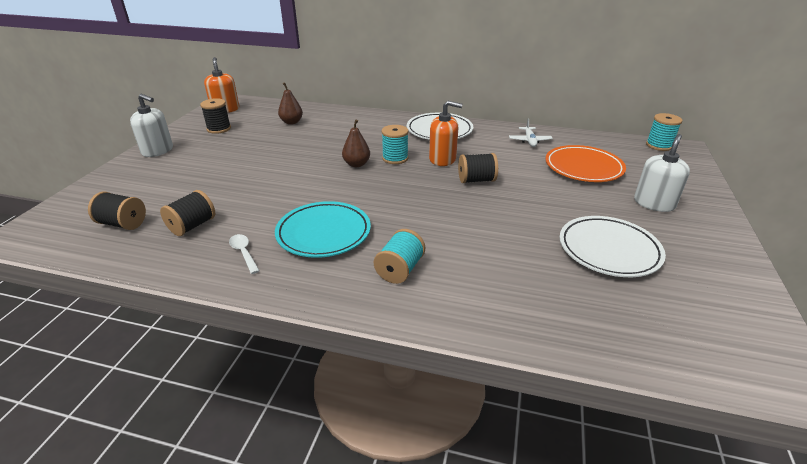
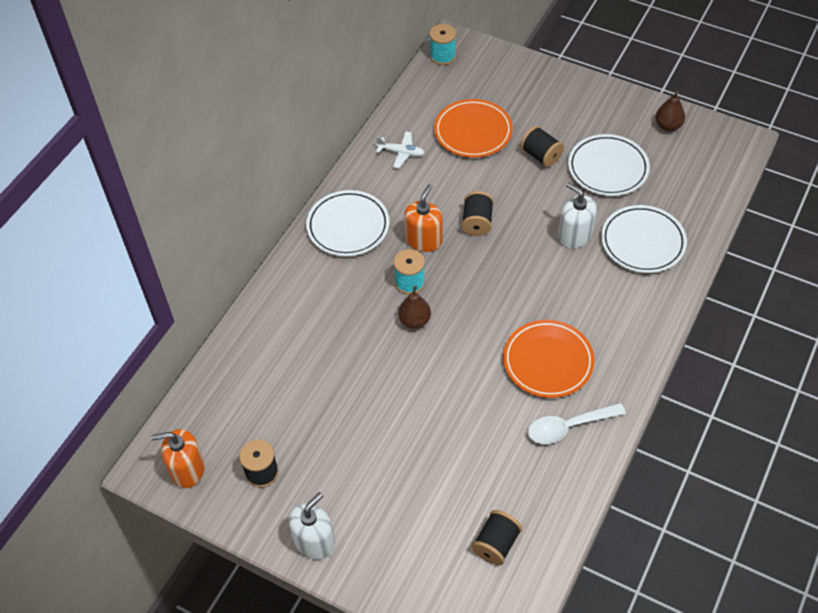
camera: 75 degrees left, 20 degrees up
black spool [160,190,215,236] -> black spool moved to [521,126,564,167]
white spoon [229,234,260,274] -> white spoon [528,403,626,444], size x1.68
turquoise plate [275,201,371,258] -> orange plate [503,320,595,398]
brown pear [278,82,303,125] -> brown pear moved to [655,91,685,131]
turquoise spool [374,229,425,284] -> none
white soap dispenser [634,134,690,212] -> white soap dispenser moved to [558,182,597,248]
none -> white plate [601,205,687,273]

